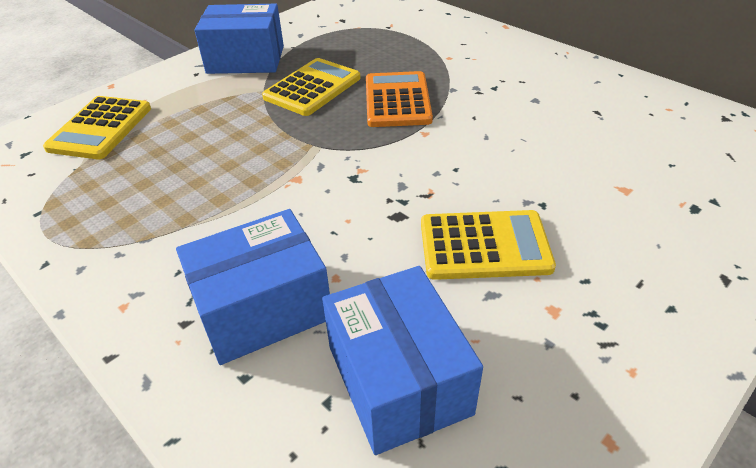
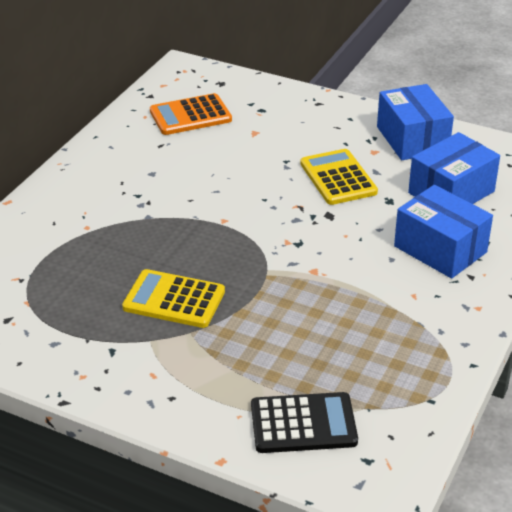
camera: 110 degrees left, 5 degrees down
yellow calculator [43,96,151,159] -> black calculator [251,392,358,453]
blue box [194,4,284,74] -> blue box moved to [377,84,454,160]
orange calculator [366,71,433,127] -> orange calculator moved to [150,93,232,135]

